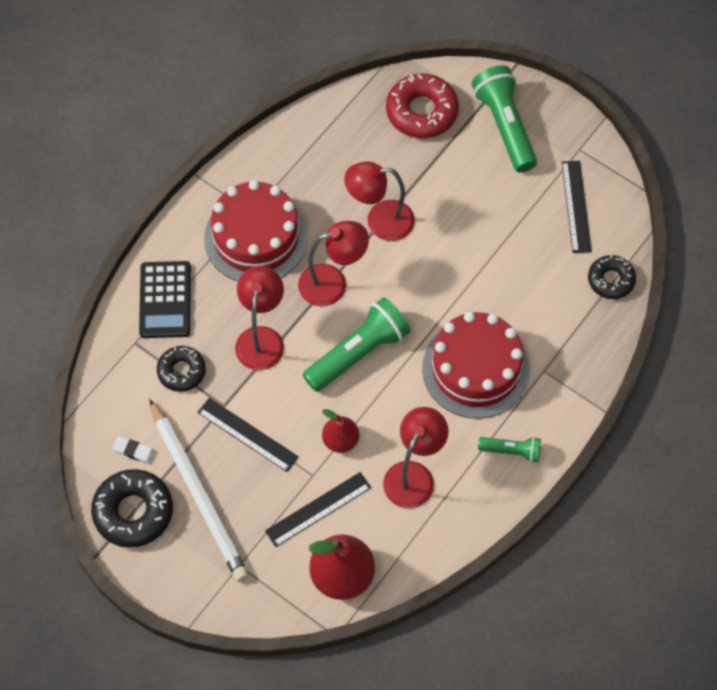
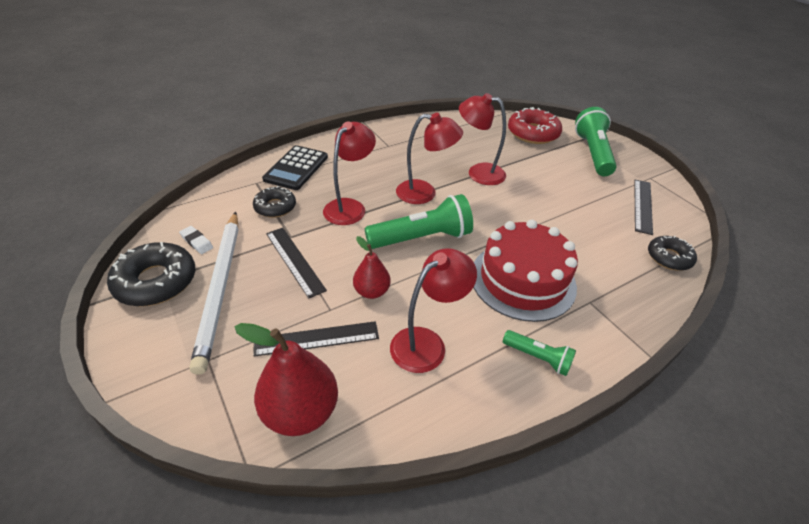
camera: 20 degrees right, 20 degrees down
red cake [204,180,308,281] -> none

